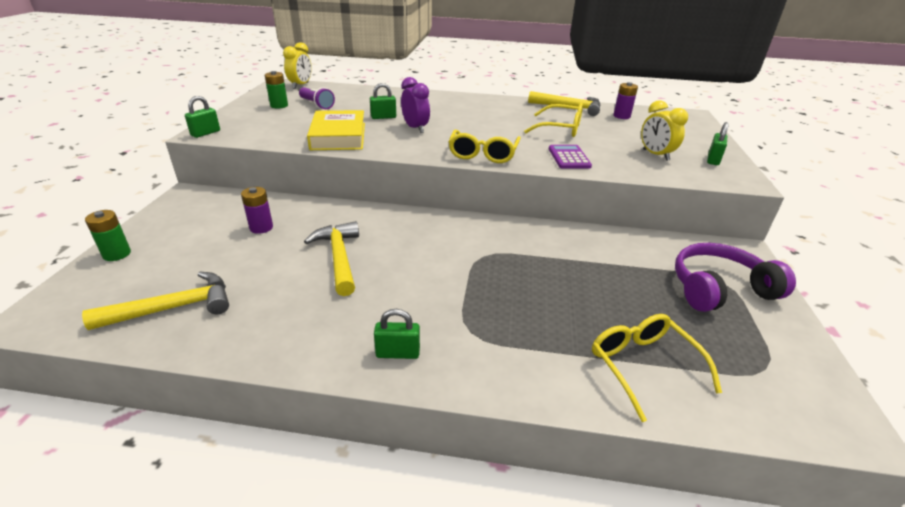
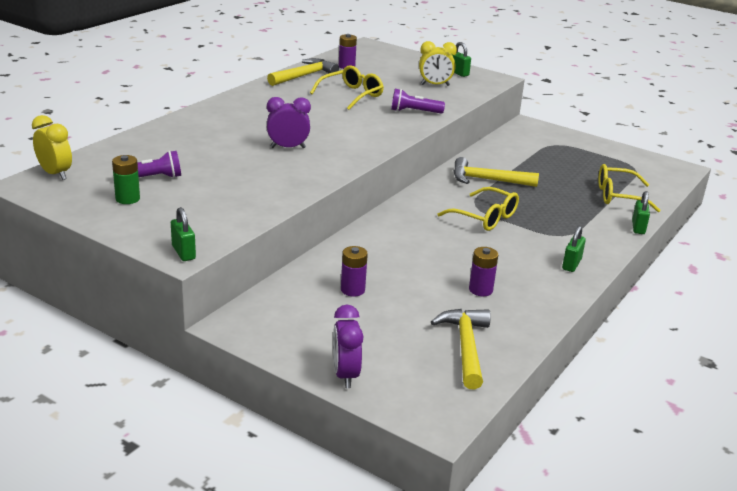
camera: 65 degrees left, 5 degrees down
green battery [85,210,131,261] -> purple clock [333,305,364,388]
yellow hammer [304,221,359,296] -> yellow hammer moved to [454,157,539,187]
yellow book [307,110,365,150] -> none
green padlock [370,83,396,119] -> green padlock moved to [632,191,650,234]
yellow glasses [448,130,521,163] -> yellow glasses moved to [437,187,519,231]
purple calculator [549,145,592,169] -> purple flashlight [391,89,445,114]
purple headphones [675,243,796,312] -> none
none -> purple battery [469,247,498,296]

